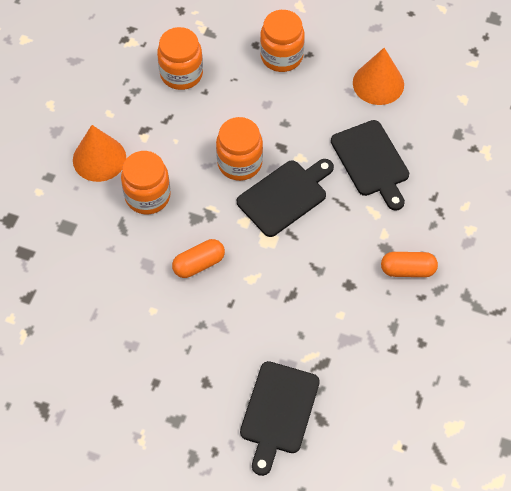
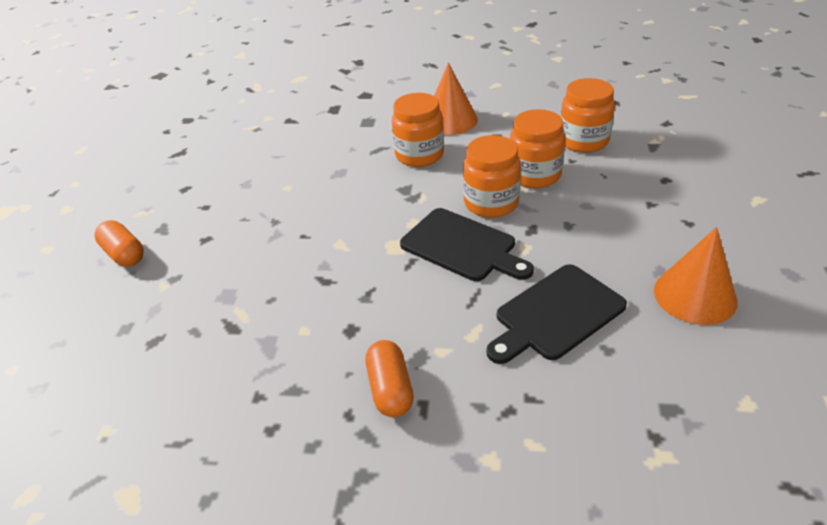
camera: 80 degrees right, 20 degrees down
orange capsule [172,239,225,278] -> orange capsule moved to [95,220,144,267]
black cutting board [240,361,320,476] -> none
orange jar [260,10,305,72] -> orange jar moved to [510,109,565,188]

